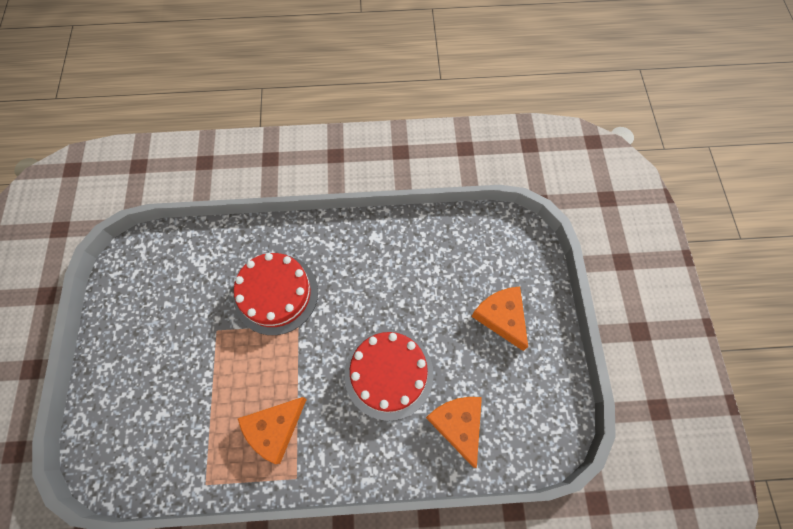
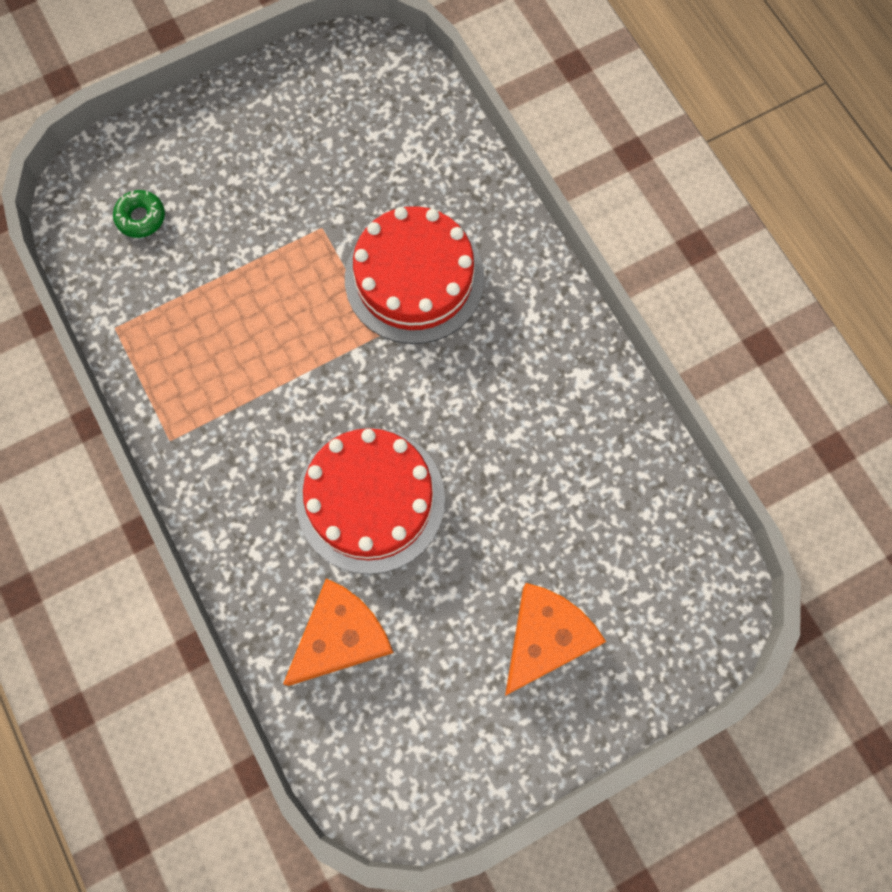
camera: 65 degrees right, 5 degrees up
orange cheese [238,397,307,464] -> none
none -> green donut [113,190,165,238]

